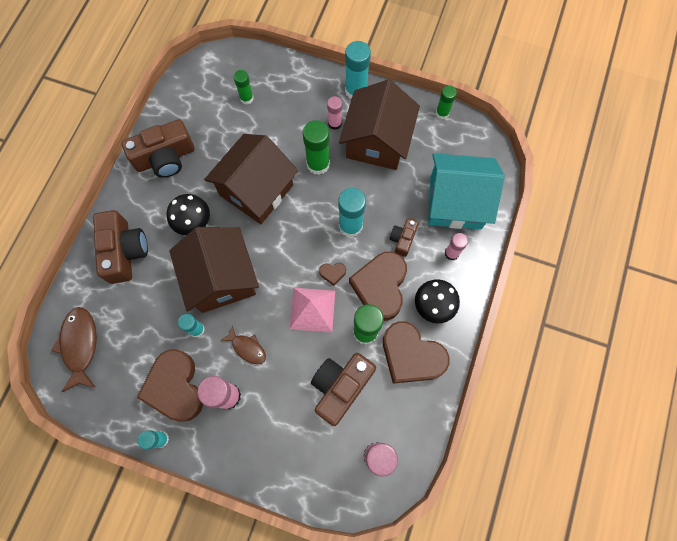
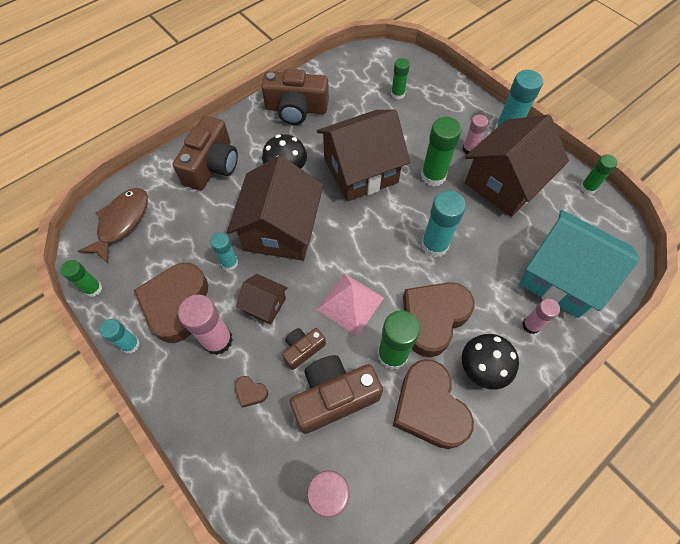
camera: 30 degrees right, 10 degrees down
brown fish [220,326,266,364] -> brown house [236,274,288,325]
brown heart [319,263,346,286] -> brown heart moved to [235,376,268,408]
brown camera [389,218,419,257] -> brown camera moved to [282,328,326,370]
none -> green glue stick [60,260,102,297]

